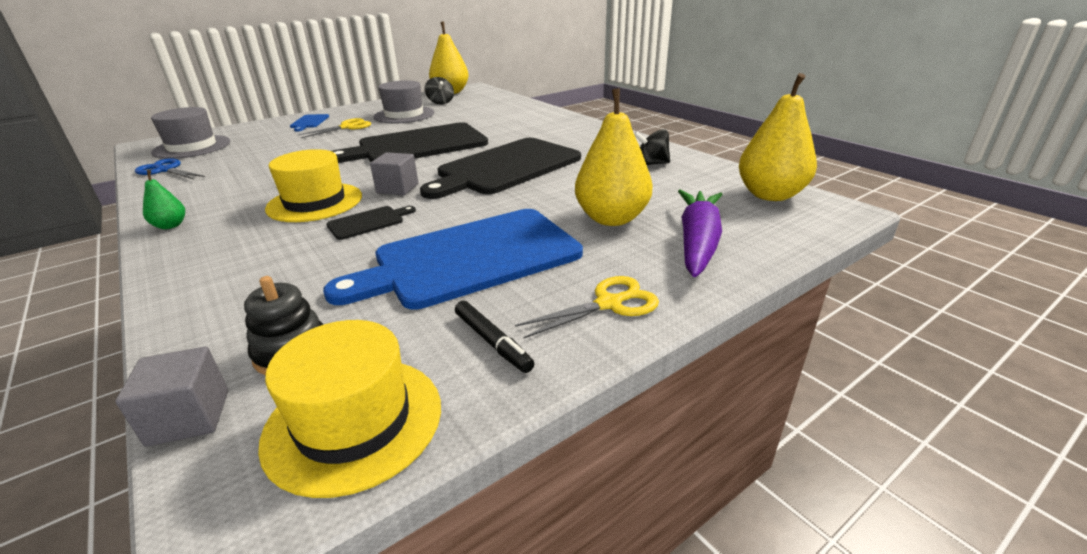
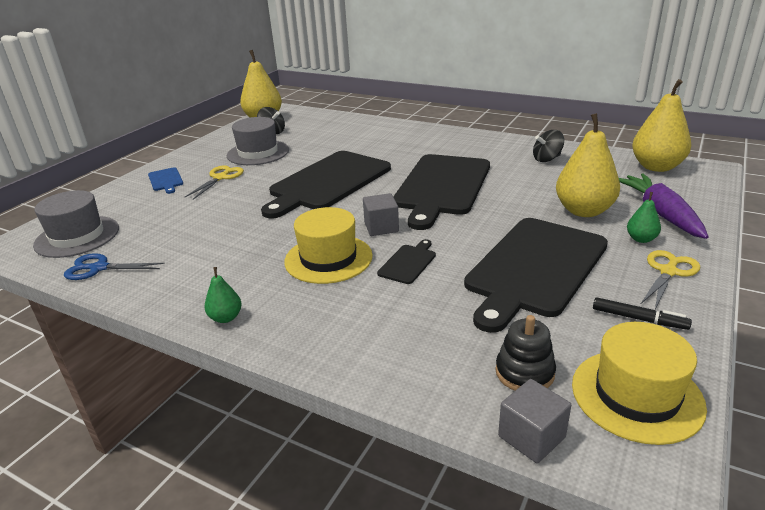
camera: 25 degrees left, 0 degrees up
blue cutting board [323,209,583,310] -> black cutting board [464,218,608,333]
none -> green pear [627,192,661,243]

